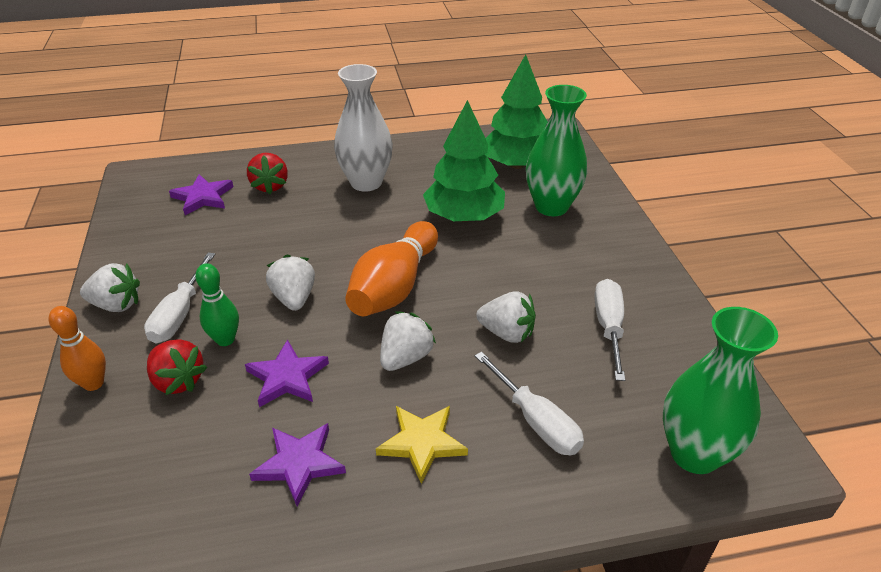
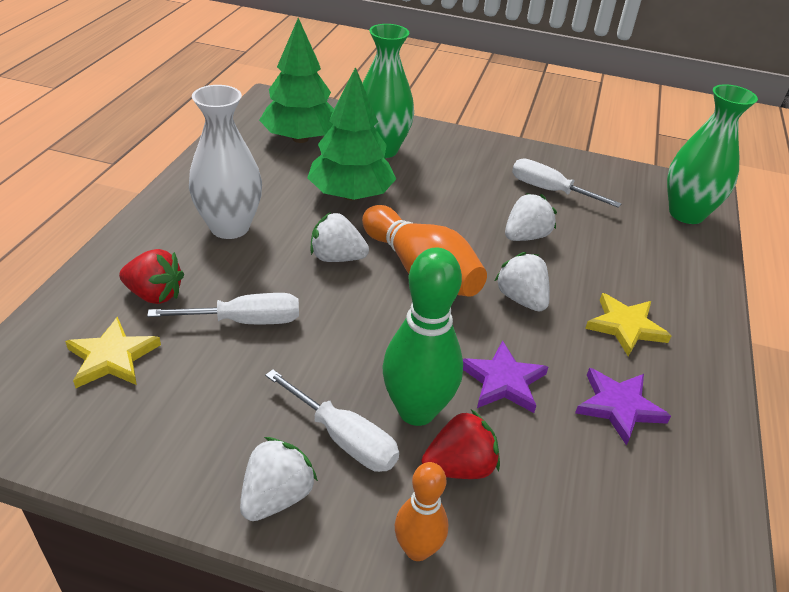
camera: 65 degrees left, 0 degrees up
purple star [169,174,233,215] -> yellow star [65,317,161,388]
green bowling pin [195,263,239,346] -> green bowling pin [382,248,463,426], size x1.74
white strawberry [266,254,315,311] -> white strawberry moved to [311,212,369,262]
white screwdriver [475,352,584,455] -> white screwdriver moved to [147,293,299,324]

